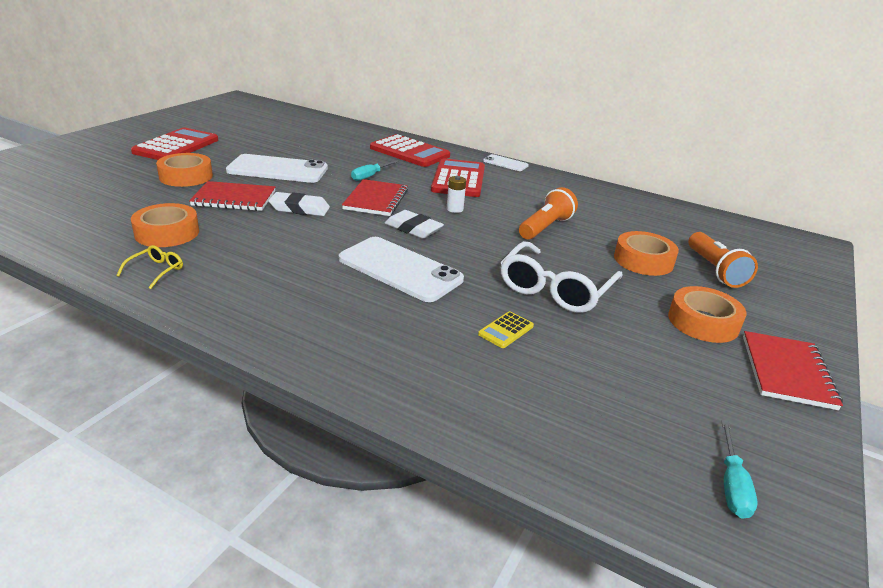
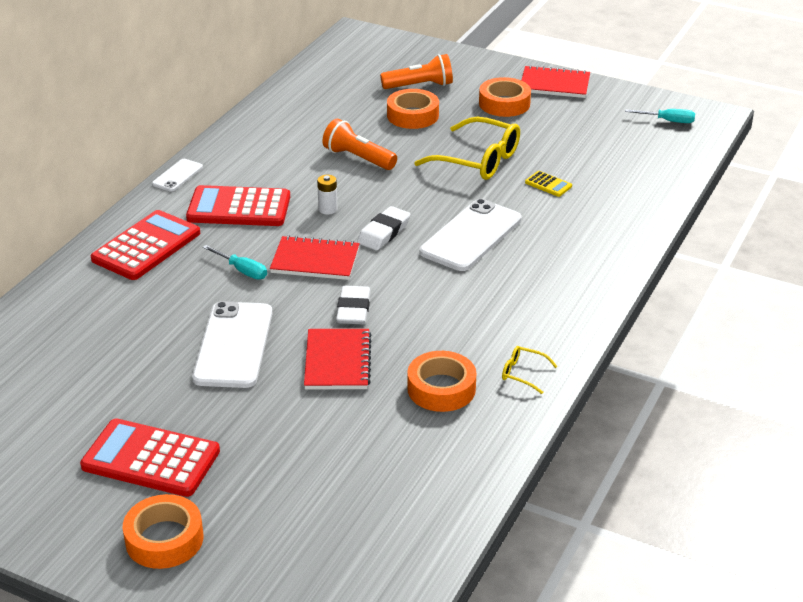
camera: 90 degrees left, 5 degrees up
orange tape [156,153,213,187] -> orange tape moved to [123,494,203,569]
white glasses [500,241,623,313] -> yellow glasses [414,117,520,180]

